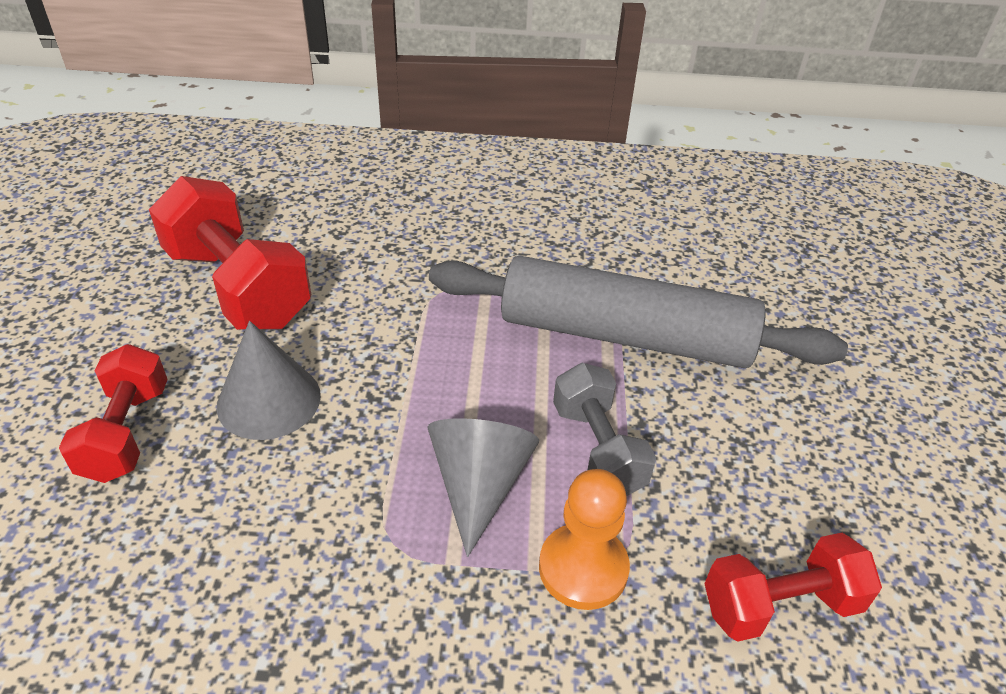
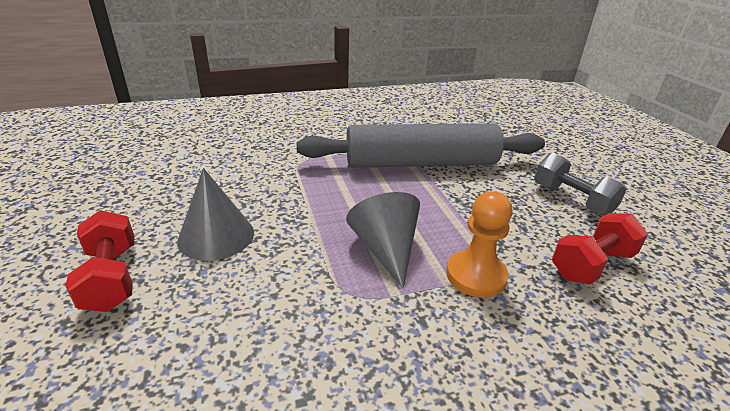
camera: 20 degrees left, 10 degrees down
red dumbbell [149,176,311,330] -> none
grey dumbbell [553,362,656,496] -> grey dumbbell moved to [534,152,627,216]

